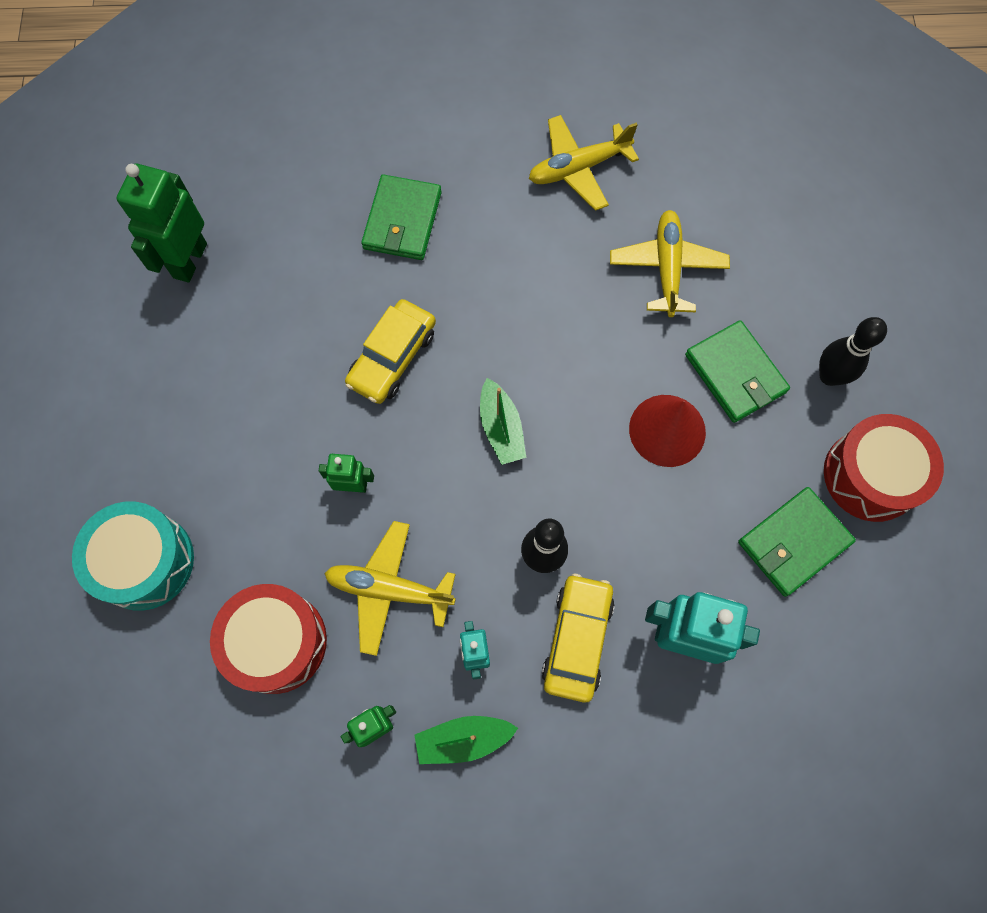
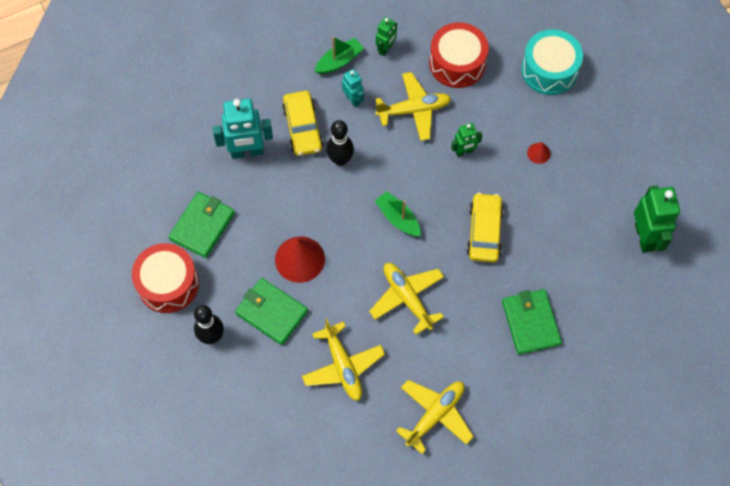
camera: 155 degrees right, 5 degrees down
none -> yellow plane [369,263,444,335]
none -> red cone [527,142,551,164]

